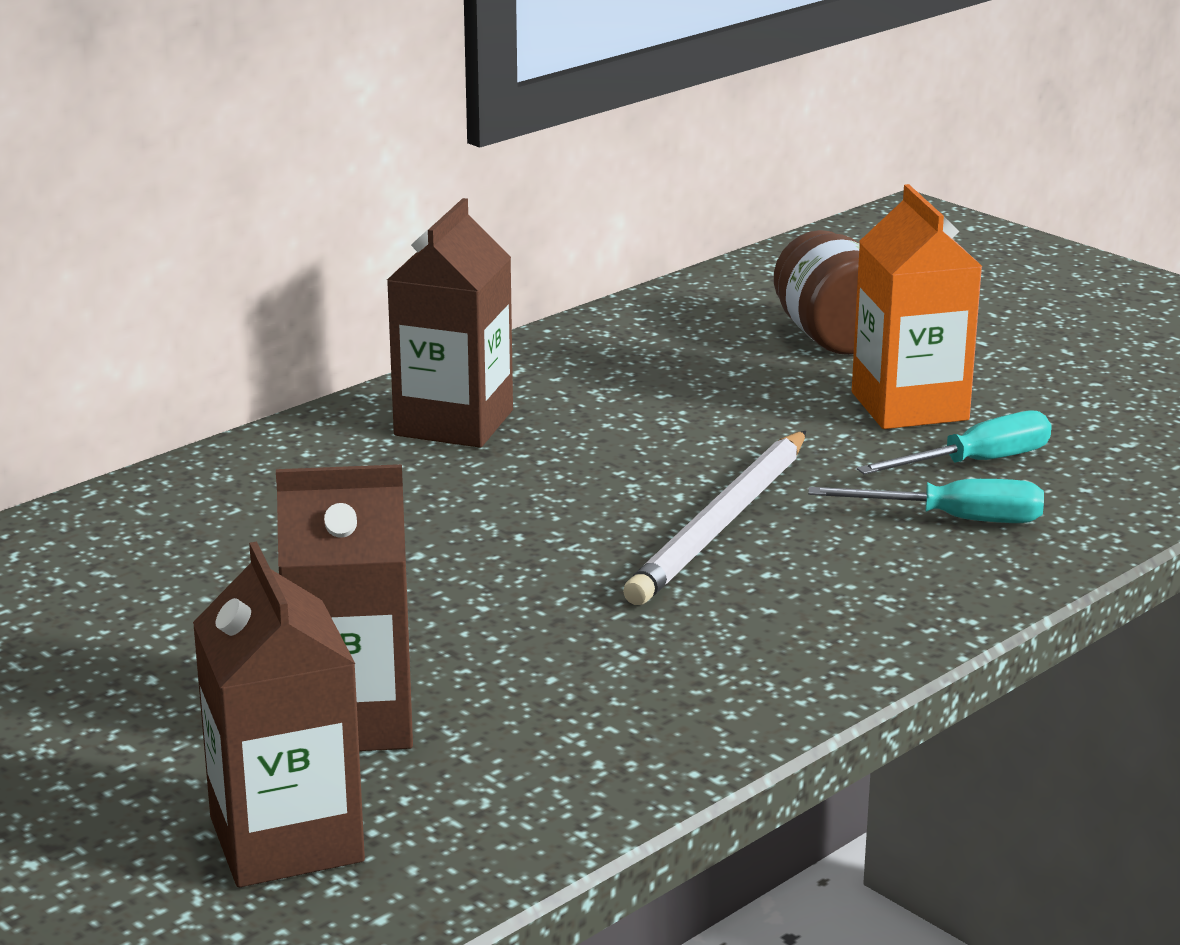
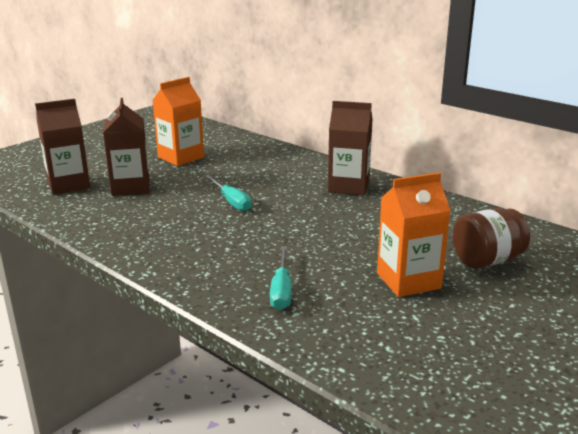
camera: 85 degrees right, 0 degrees up
white pencil [623,431,806,605] -> none
turquoise screwdriver [857,411,1052,475] -> turquoise screwdriver moved to [204,175,252,211]
none -> orange carton [152,77,204,166]

